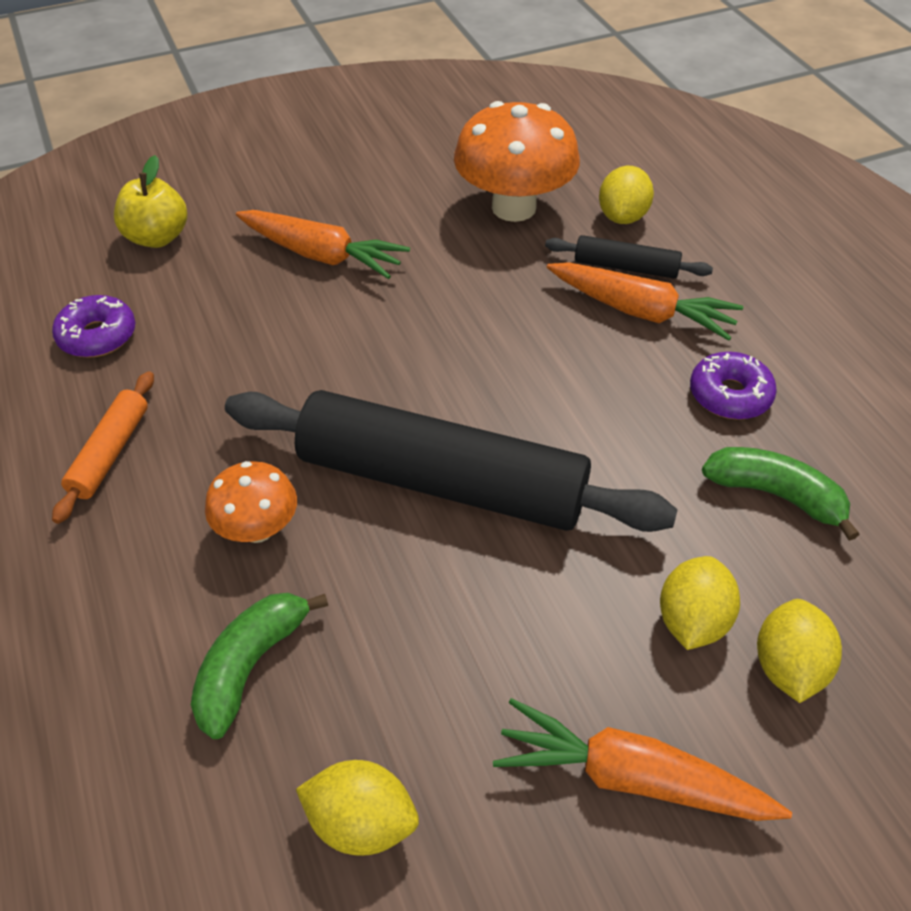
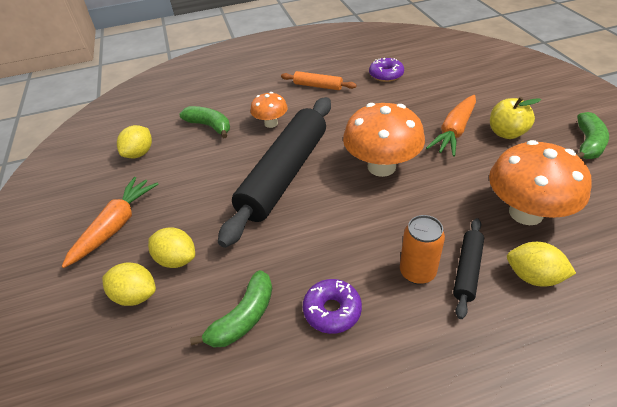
camera: 100 degrees right, 5 degrees down
yellow apple [114,155,187,248] -> yellow apple moved to [490,97,541,139]
orange carrot [547,262,744,341] -> orange can [400,215,445,284]
none -> orange mushroom [343,103,425,177]
none -> green banana [576,112,609,159]

